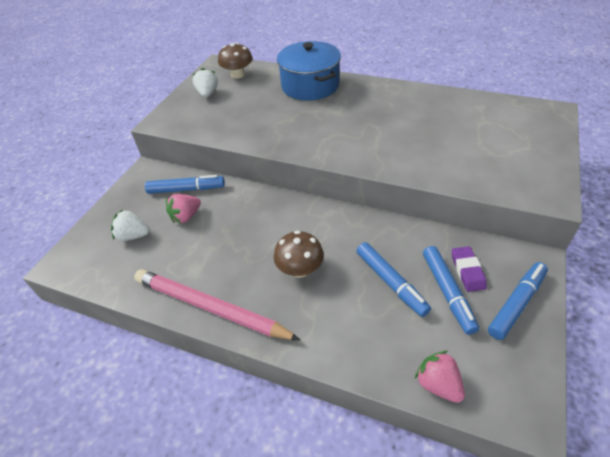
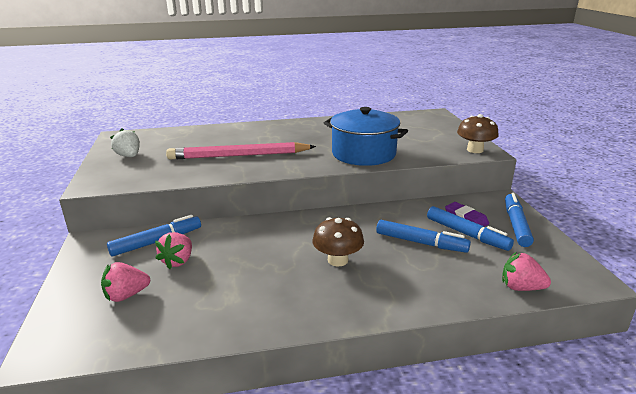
camera: 35 degrees left, 20 degrees down
white strawberry [111,209,150,241] -> pink strawberry [101,262,150,302]
pink pencil [134,269,300,340] -> pink pencil moved to [166,142,316,159]
brown mushroom [218,43,253,79] -> brown mushroom moved to [457,114,499,153]
blue pot [277,41,341,101] -> blue pot moved to [324,107,408,166]

